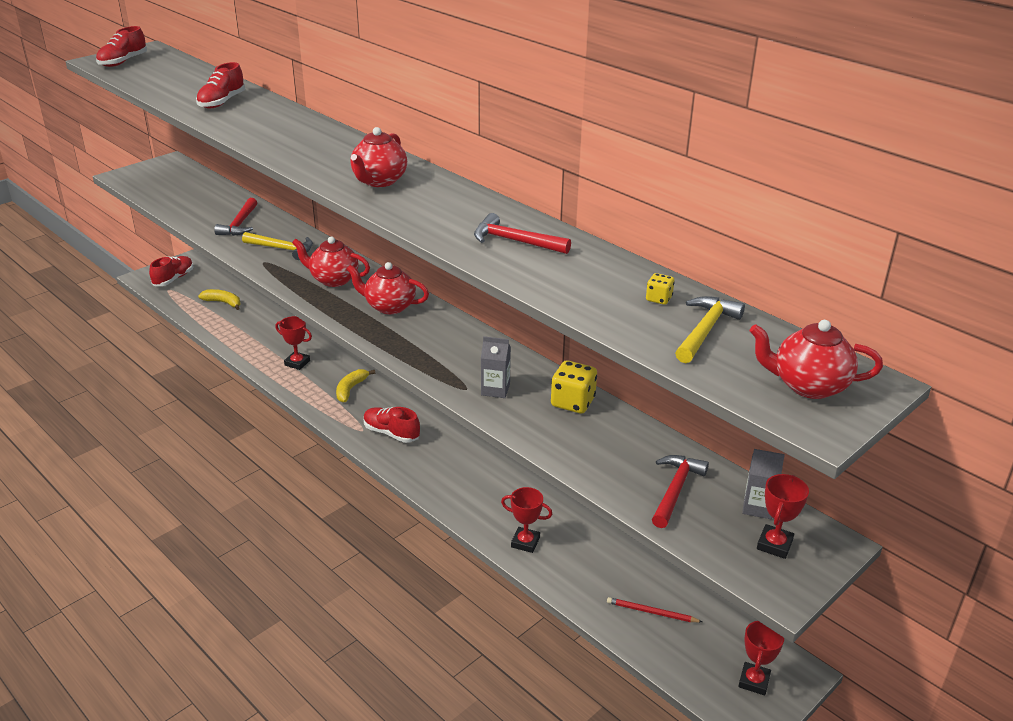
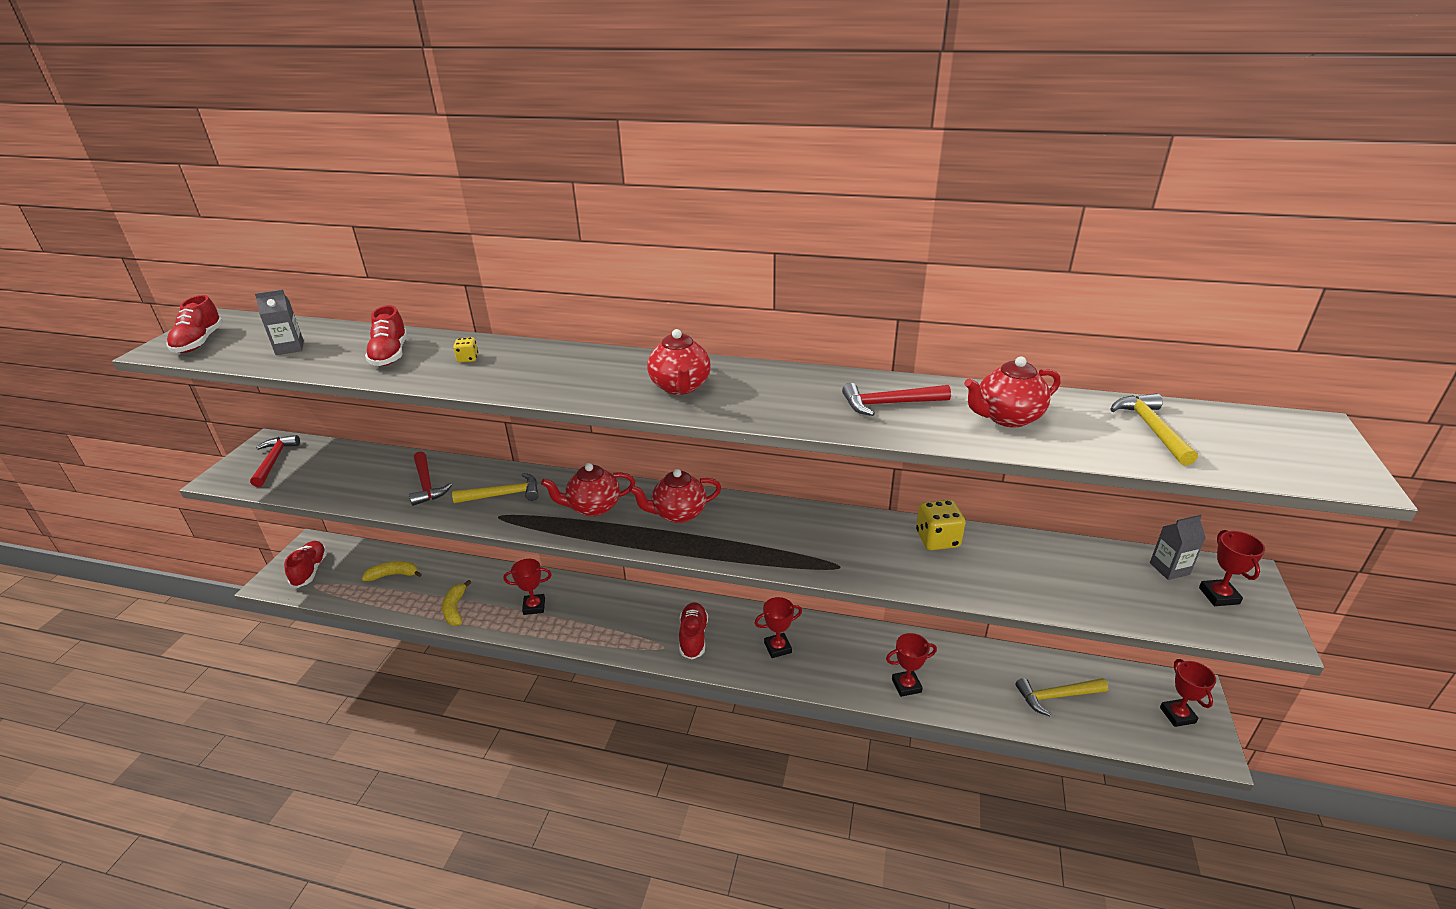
camera: 30 degrees left, 0 degrees up
yellow banana [336,369,375,402] -> yellow banana moved to [442,580,472,626]
red shoe [364,407,420,443] -> red shoe turned 90 degrees clockwise [679,602,708,659]
grey carton [481,336,511,398] -> grey carton moved to [255,289,304,355]
red pencil [607,597,702,622] -> yellow hammer [1015,678,1108,716]
yellow dice [646,273,674,305] -> yellow dice moved to [453,337,478,362]
red hammer [652,455,709,528] -> red hammer moved to [250,435,300,487]
red teapot [750,320,883,399] -> red teapot moved to [964,356,1060,427]
none -> red trophy [755,597,802,658]

